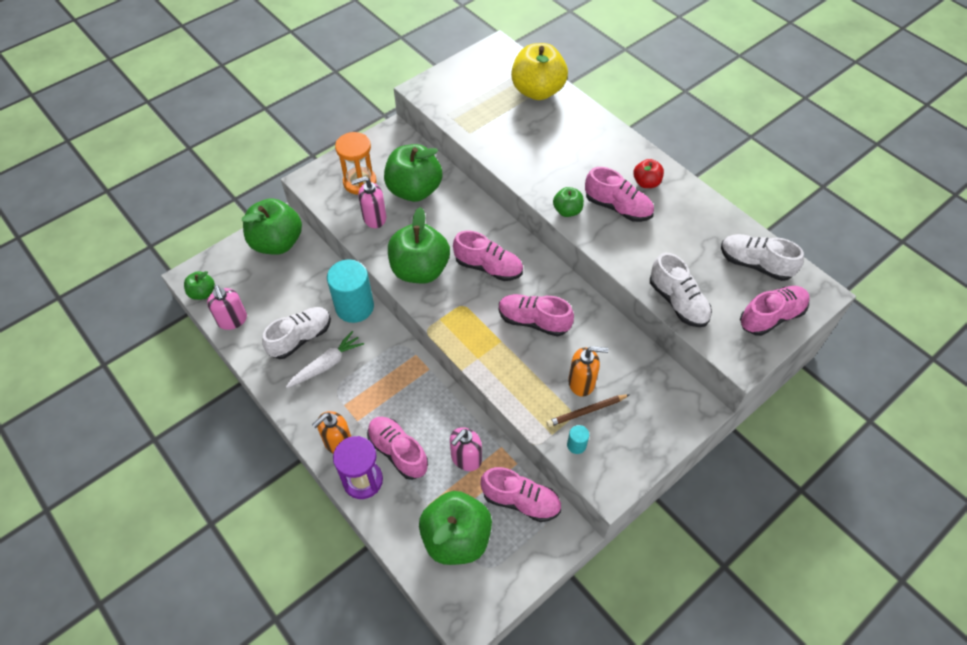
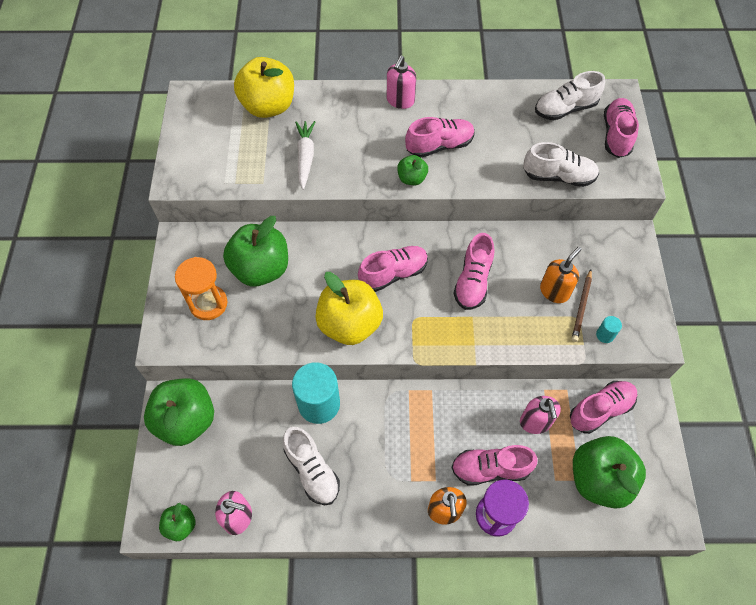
camera: 50 degrees left, 5 degrees up
white shoe [262,307,331,359] -> white shoe turned 150 degrees clockwise [283,427,340,505]
white carrot [286,331,364,388] -> white carrot moved to [295,121,315,190]
pink soap dispenser [351,176,386,228] -> pink soap dispenser moved to [387,56,416,109]
green apple [388,207,450,283] -> yellow apple [315,272,383,345]
pink shoe [499,294,574,337] -> pink shoe turned 45 degrees counterclockwise [453,233,495,310]
red apple [633,159,664,188] -> none

